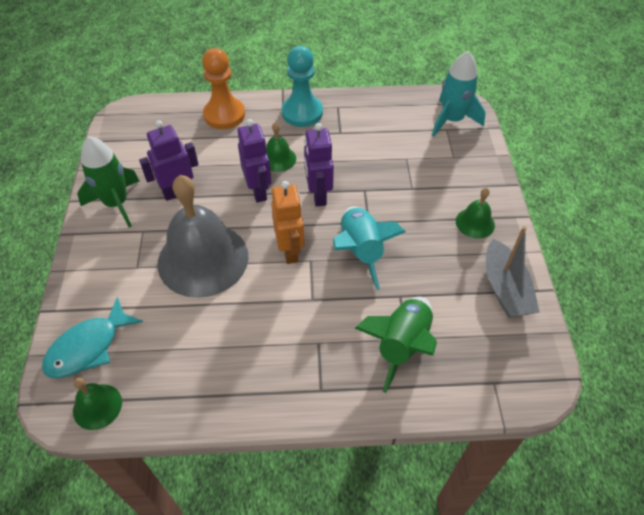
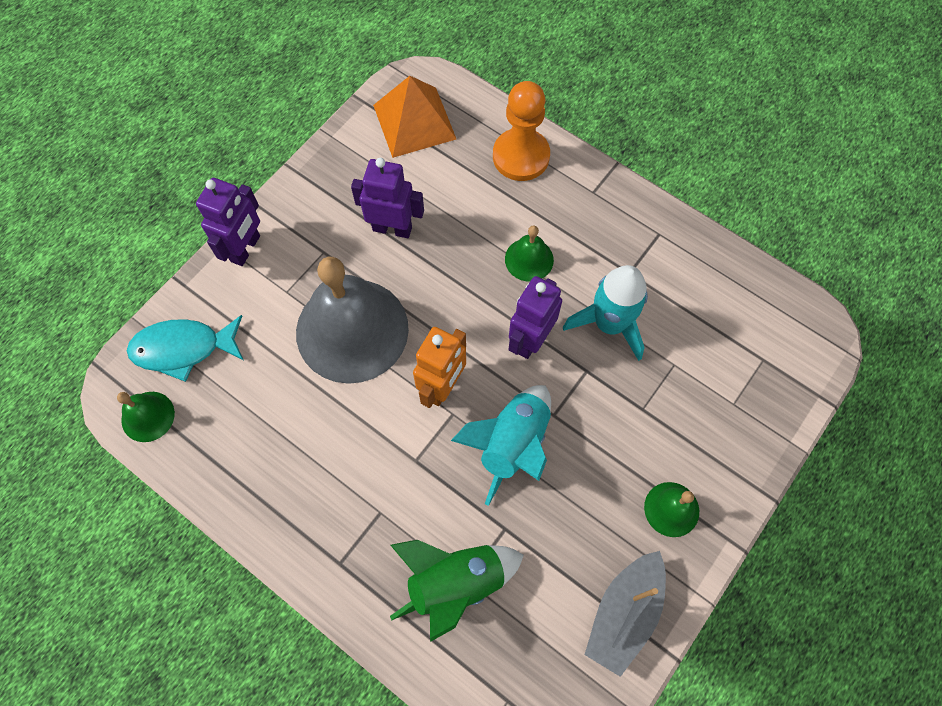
camera: 40 degrees right, 15 degrees up
green rocket [77,136,139,227] -> none
purple robot [238,119,272,203] -> purple robot moved to [196,178,260,266]
turquoise pawn [282,46,323,127] -> none
turquoise rocket [432,51,486,137] -> turquoise rocket moved to [563,265,648,361]
none -> orange pyramid [373,76,456,158]

